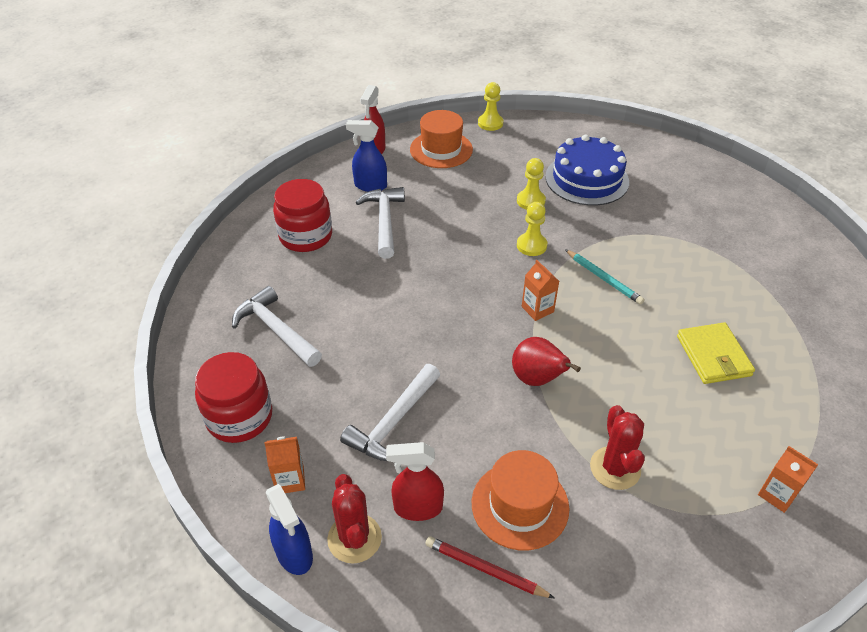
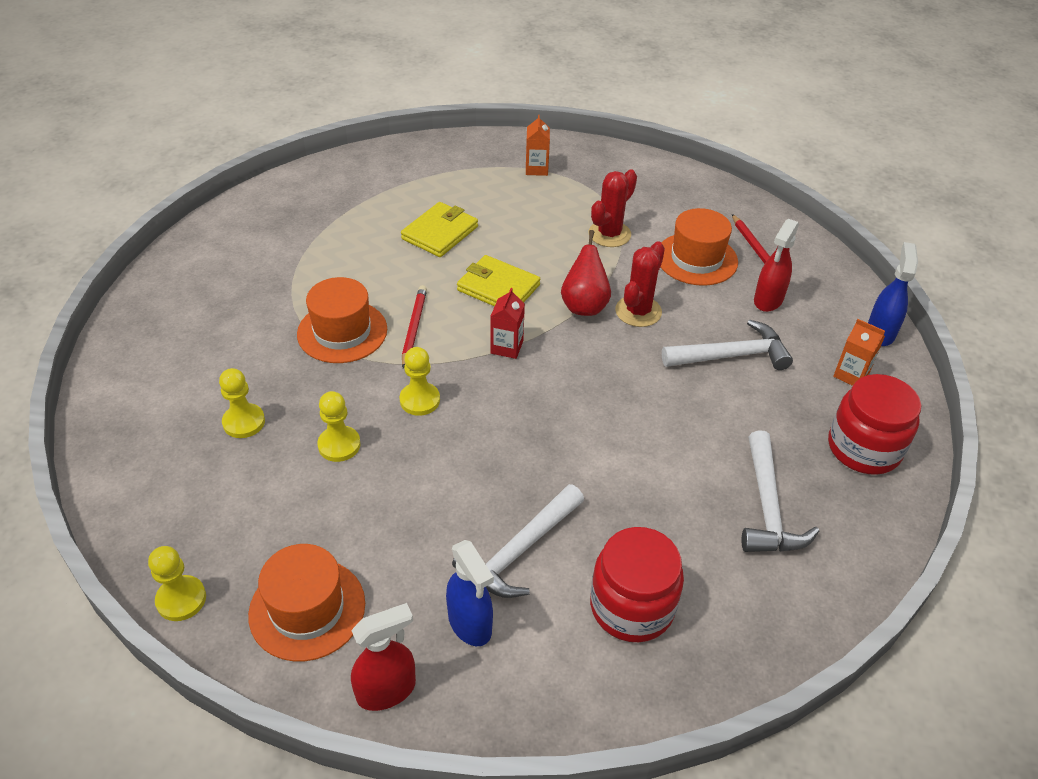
camera: 135 degrees left, 0 degrees up
red cactus [327,474,382,564] -> red cactus moved to [615,242,665,327]
red spray bottle [386,442,444,521] -> red spray bottle turned 75 degrees clockwise [754,219,799,312]
orange carton [522,260,559,321] -> red carton [490,288,525,359]
blue cake [545,134,629,205] -> yellow pawn [219,368,265,438]
turquoise pencil [565,249,645,305] -> red pencil [402,285,427,369]
none -> orange hat [297,277,387,363]
none -> yellow wallet [457,255,540,306]

